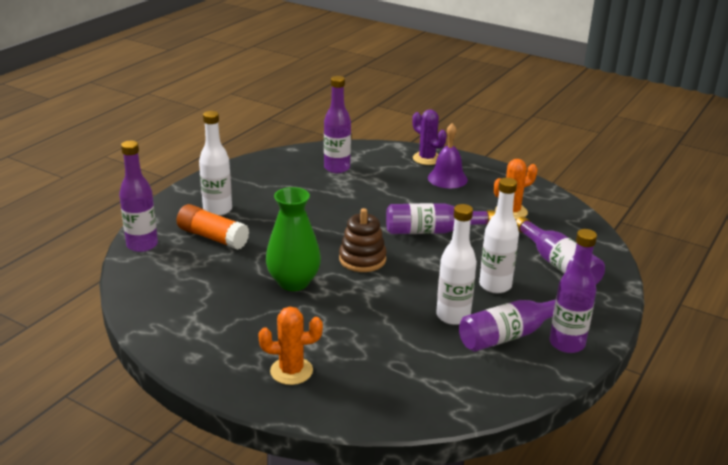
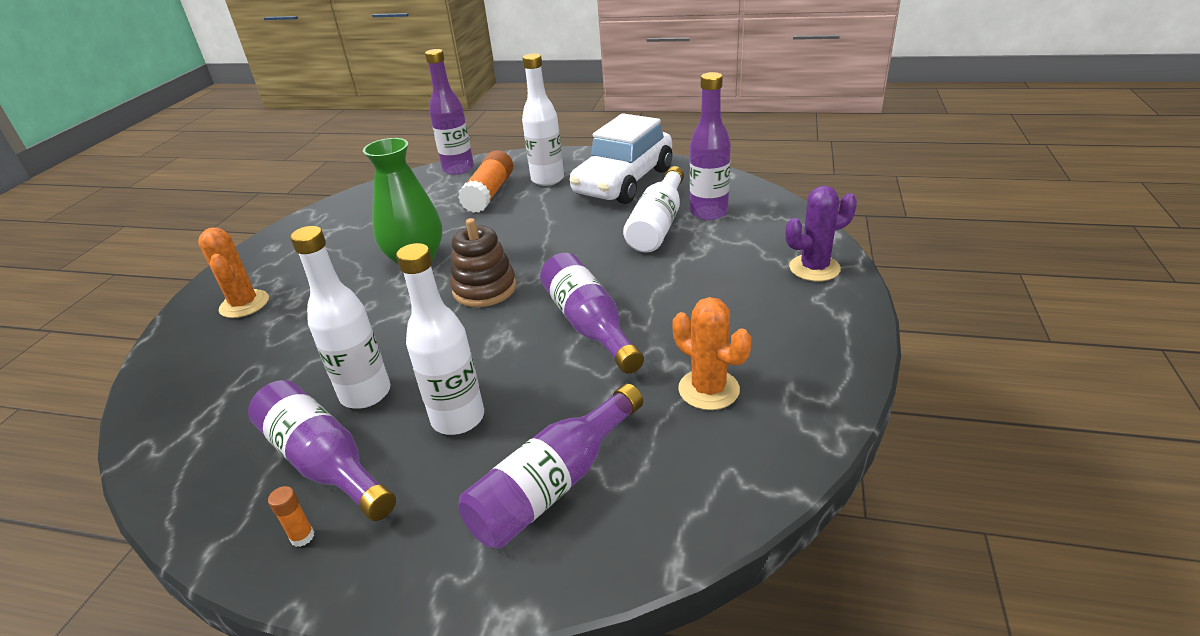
camera: 75 degrees right, 5 degrees up
purple cactus [412,109,447,165] -> purple cactus turned 45 degrees clockwise [786,186,857,281]
purple bell [428,123,468,188] -> none
purple bottle [549,229,597,353] -> orange glue stick [268,486,314,547]
none -> white car [569,113,672,204]
none -> white bottle [623,166,684,252]

